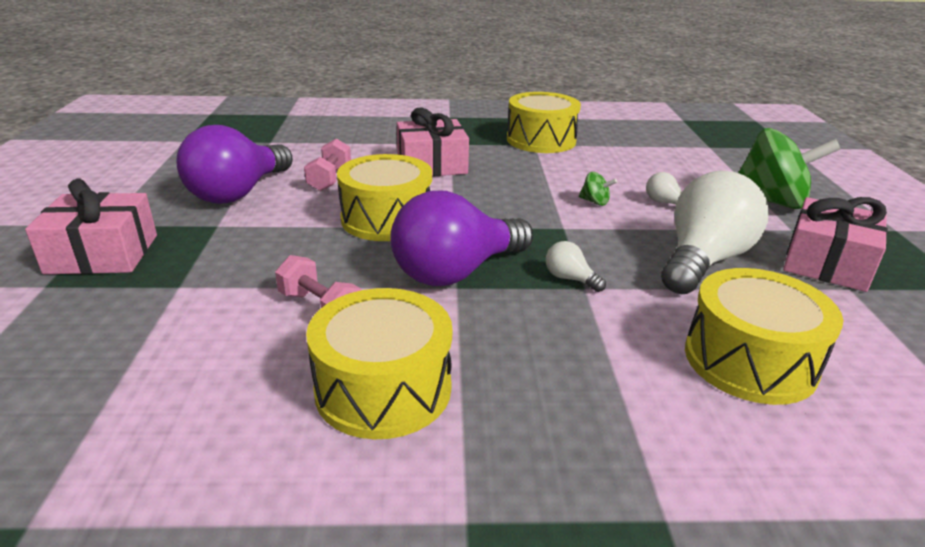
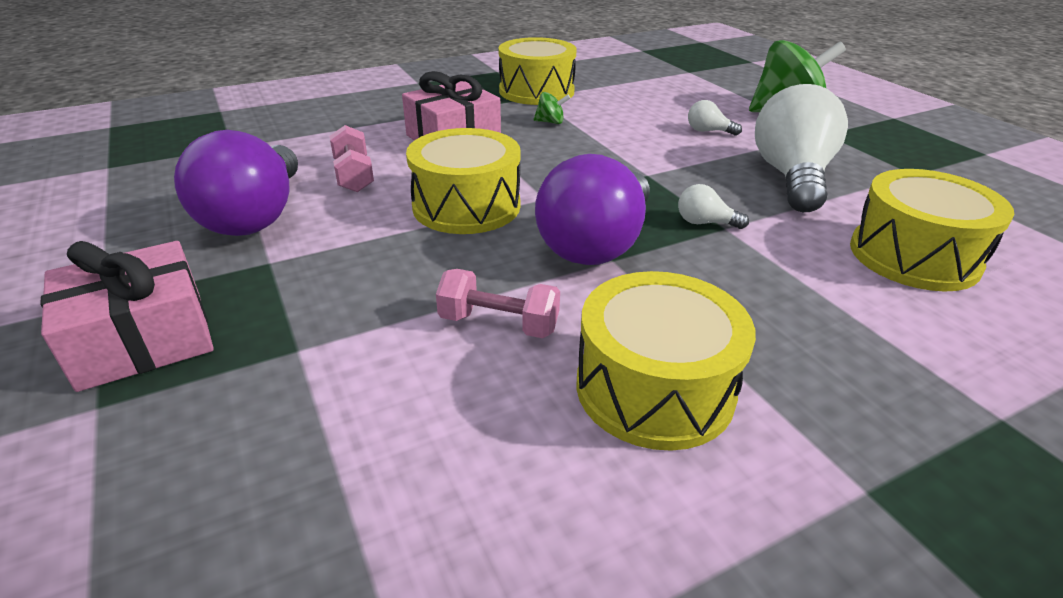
camera: 25 degrees left, 5 degrees up
green spinning top [579,172,617,206] -> green spinning top moved to [534,92,570,124]
pink gift [783,197,888,292] -> none

